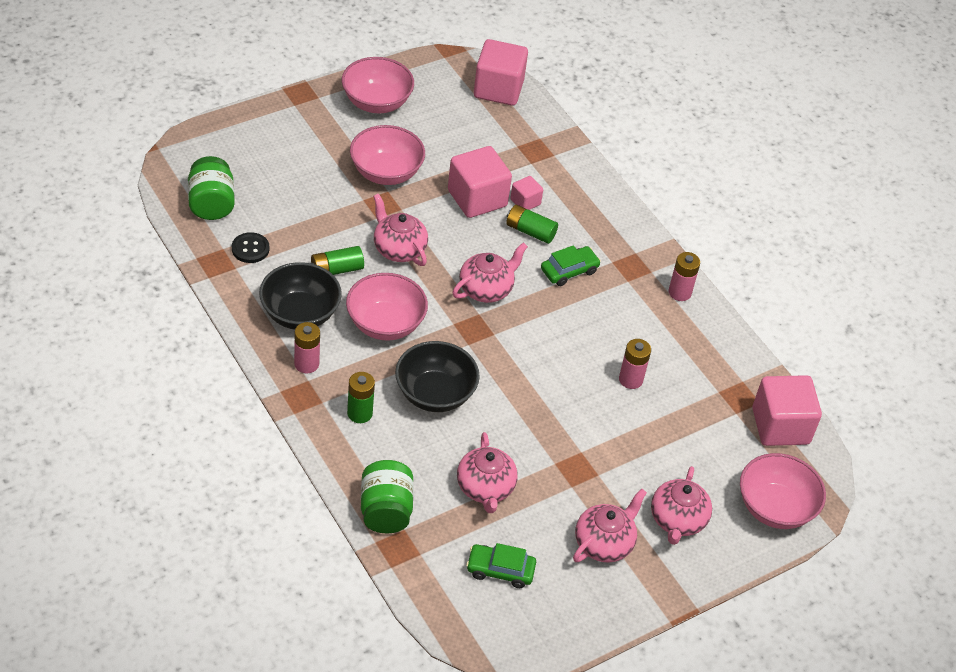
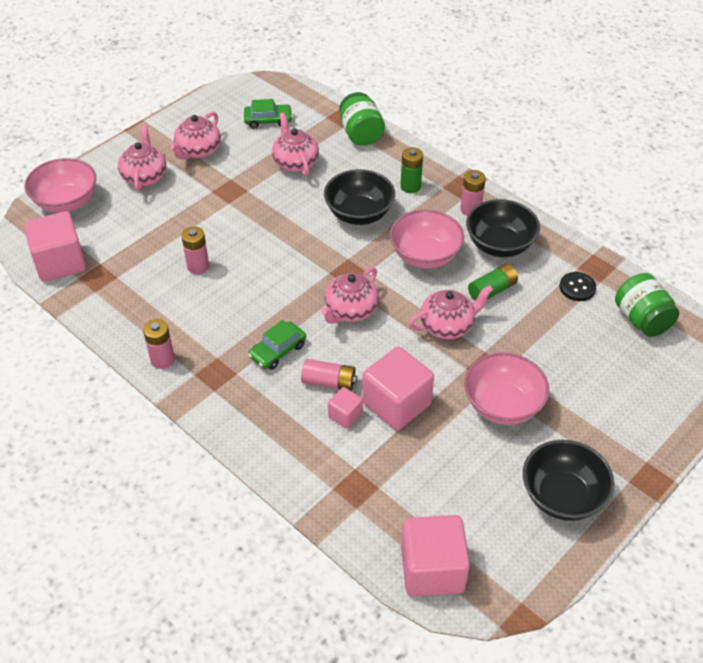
camera: 170 degrees right, 0 degrees up
pink bowl [342,57,414,113] -> black bowl [523,440,615,521]
pink teapot [373,194,428,266] -> pink teapot turned 60 degrees counterclockwise [408,285,493,339]
green battery [506,204,558,244] -> pink battery [301,359,357,391]

